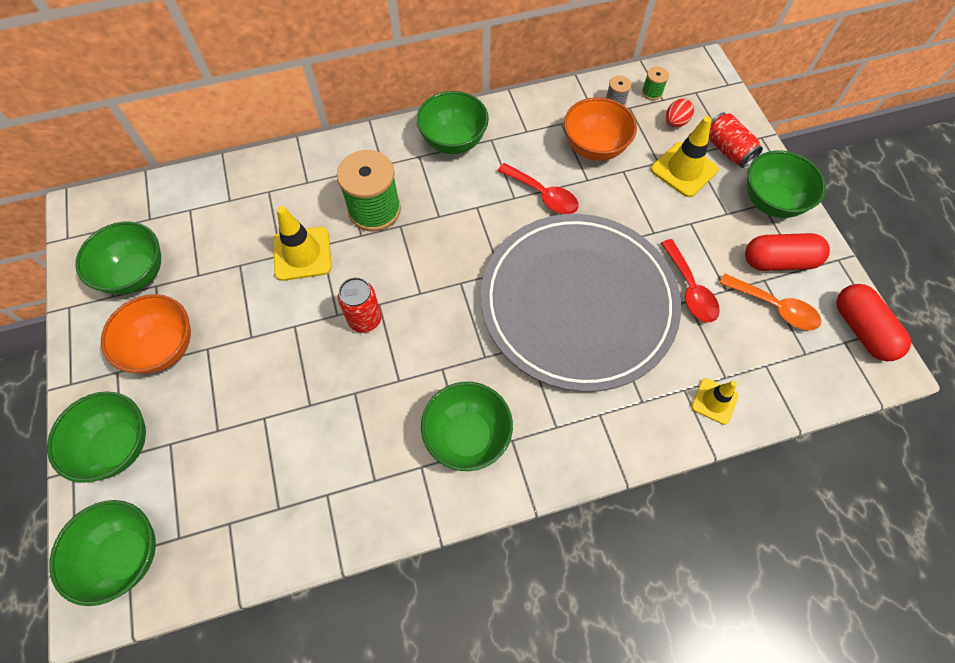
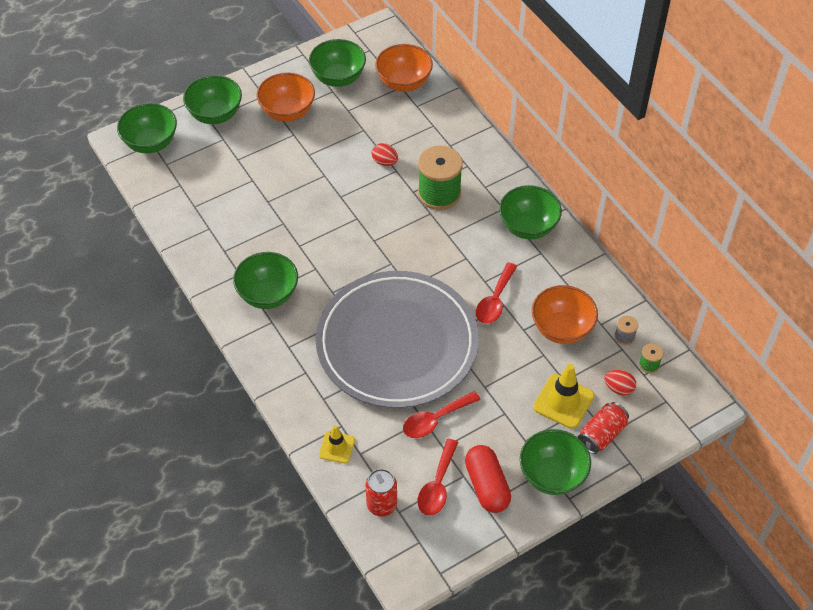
camera: 75 degrees right, 10 degrees down
yellow traffic cone [273,206,332,281] -> red egg [372,143,398,166]
red can [338,277,382,333] -> red can moved to [365,469,397,517]
orange spoon [719,274,821,330] -> red spoon [417,439,459,516]
red capsule [836,284,911,361] -> none
none -> orange bowl [375,44,433,92]

